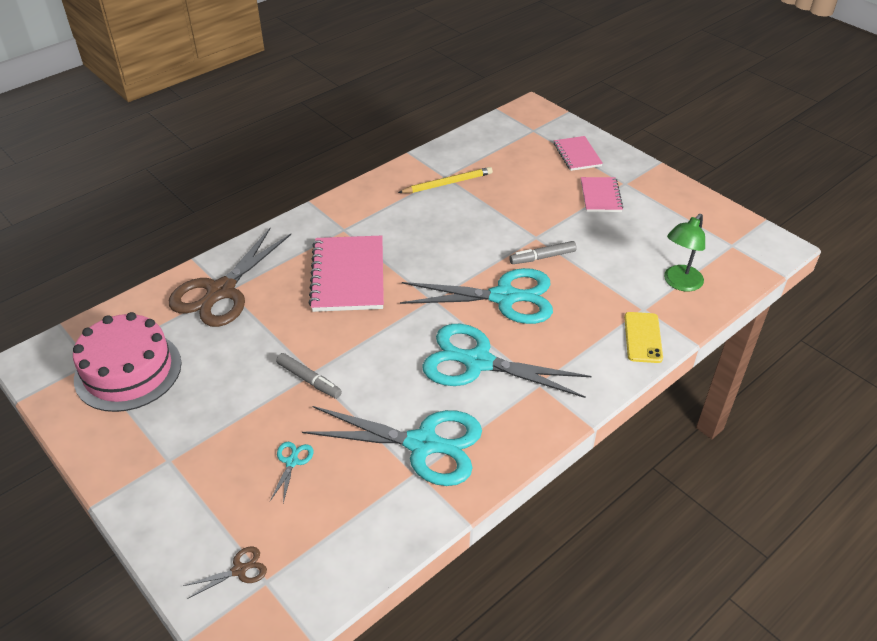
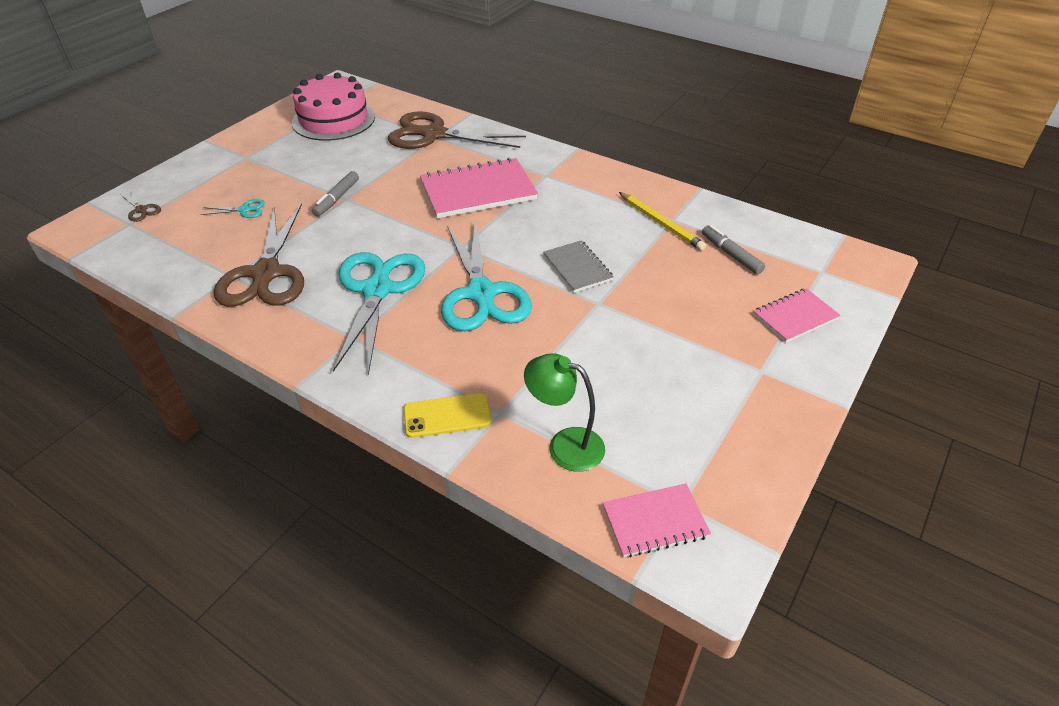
camera: 75 degrees right, 0 degrees up
turquoise scissors [302,406,482,486] -> brown scissors [214,203,304,307]
grey marker [509,241,577,264] -> grey marker moved to [702,225,765,274]
pink notebook [581,177,623,212] -> pink notebook moved to [603,484,711,558]
none -> grey notebook [543,240,614,293]

